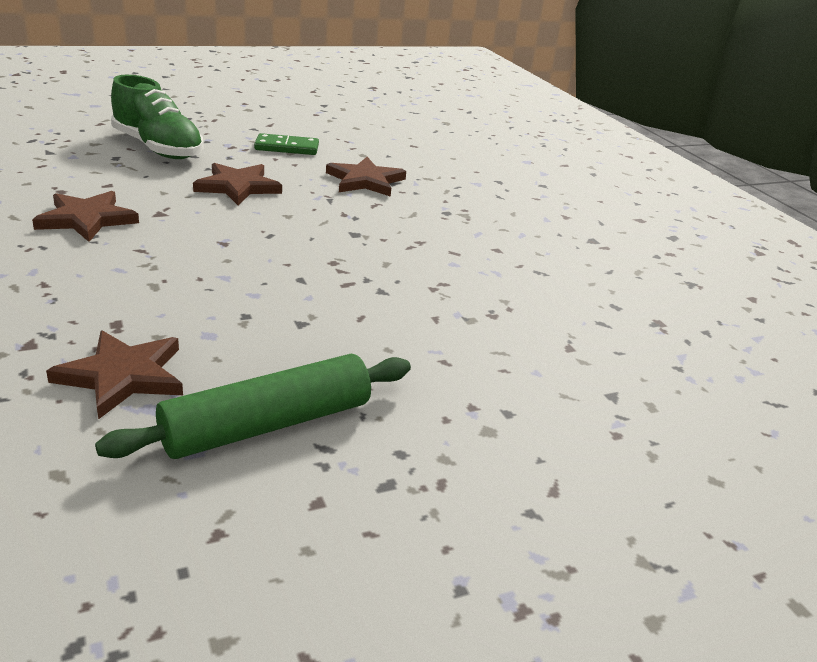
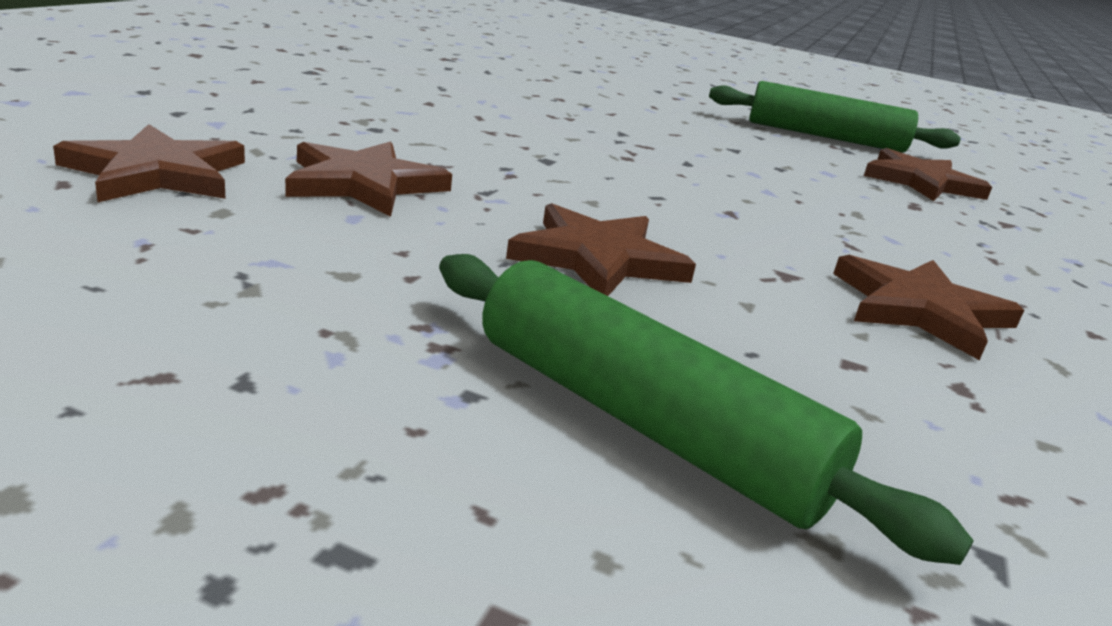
camera: 135 degrees left, 5 degrees down
green shoe [111,75,204,159] -> green rolling pin [439,254,974,565]
green domino [254,133,319,155] -> none
none -> brown star [53,124,245,202]

